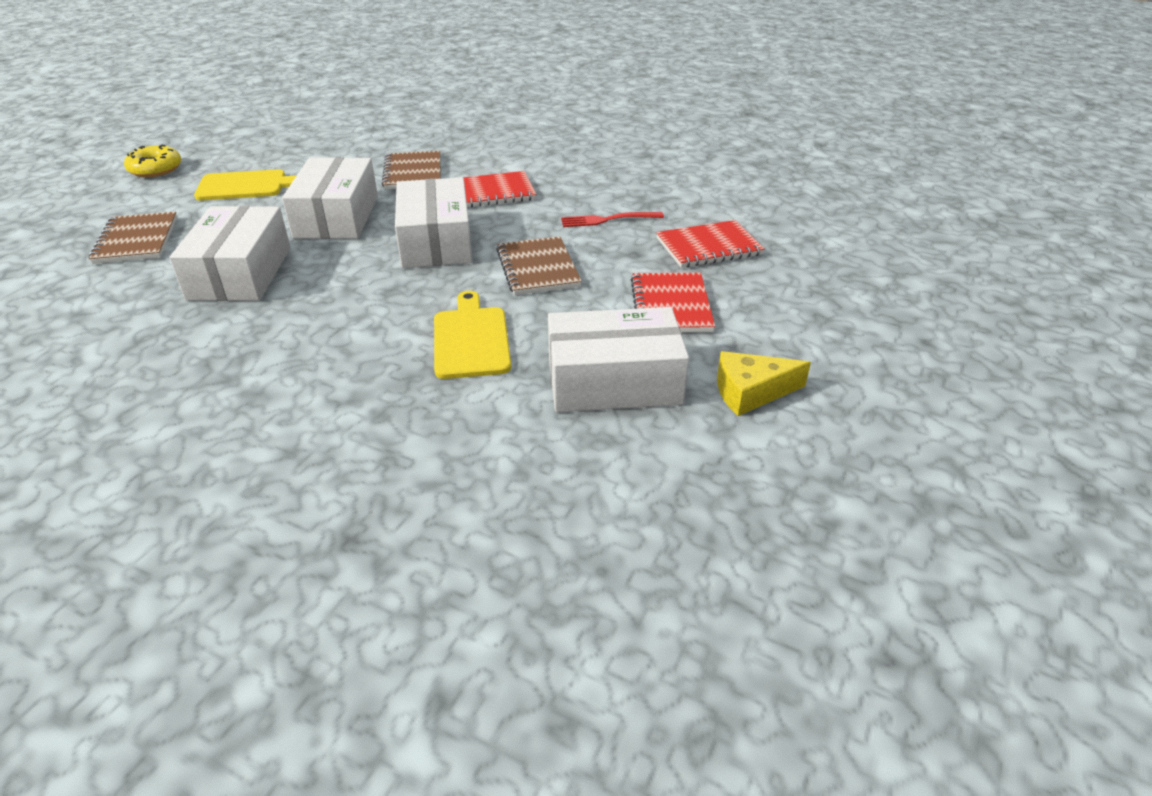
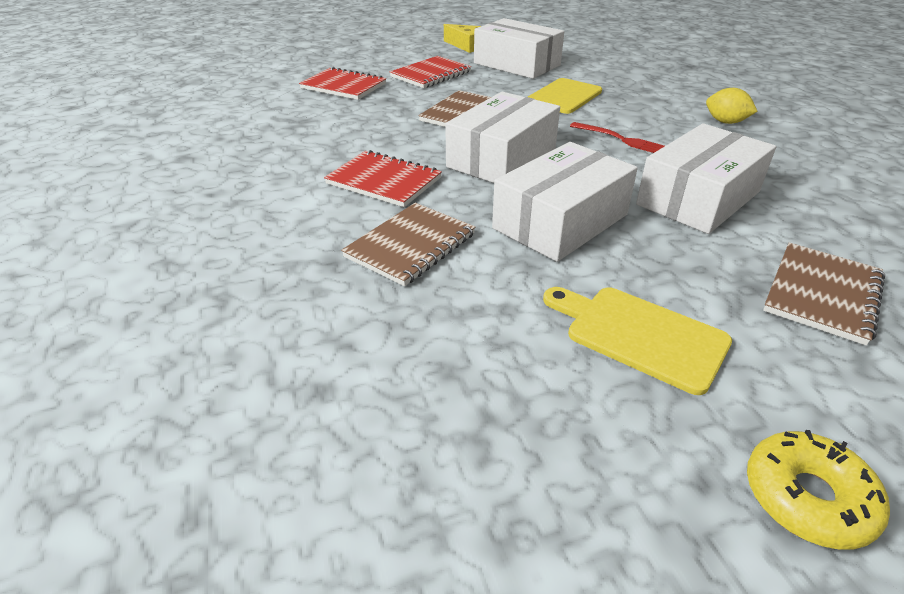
camera: 135 degrees left, 0 degrees up
red fork [561,212,664,227] -> red fork moved to [570,122,664,153]
none -> yellow lemon [706,88,758,124]

